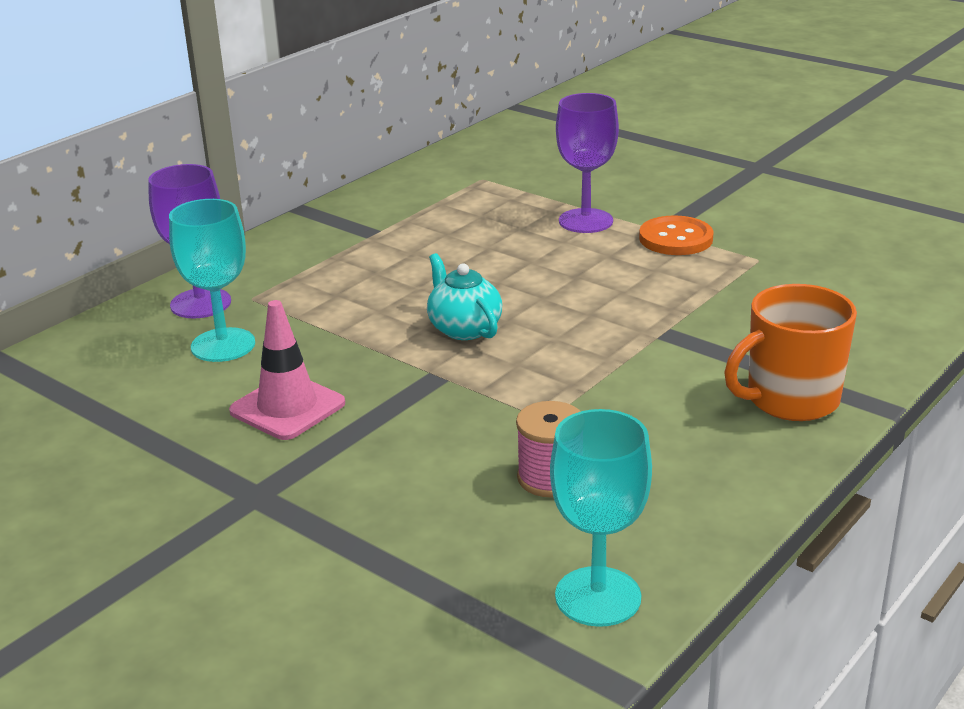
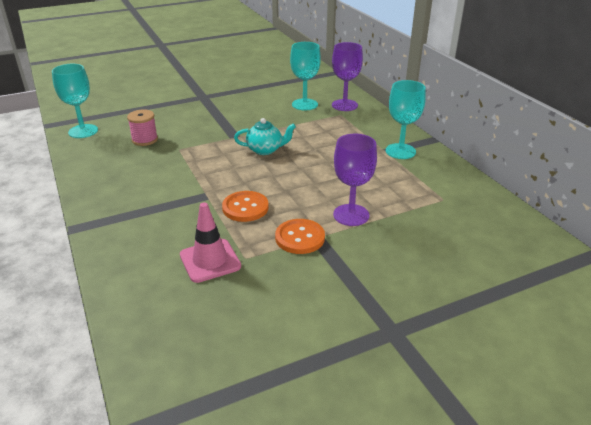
camera: 115 degrees right, 5 degrees up
pink traffic cone [229,300,345,440] -> pink traffic cone moved to [180,202,241,283]
orange mug [724,284,857,421] -> none
none -> orange button [222,191,269,222]
none -> turquoise goblet [386,80,426,159]

